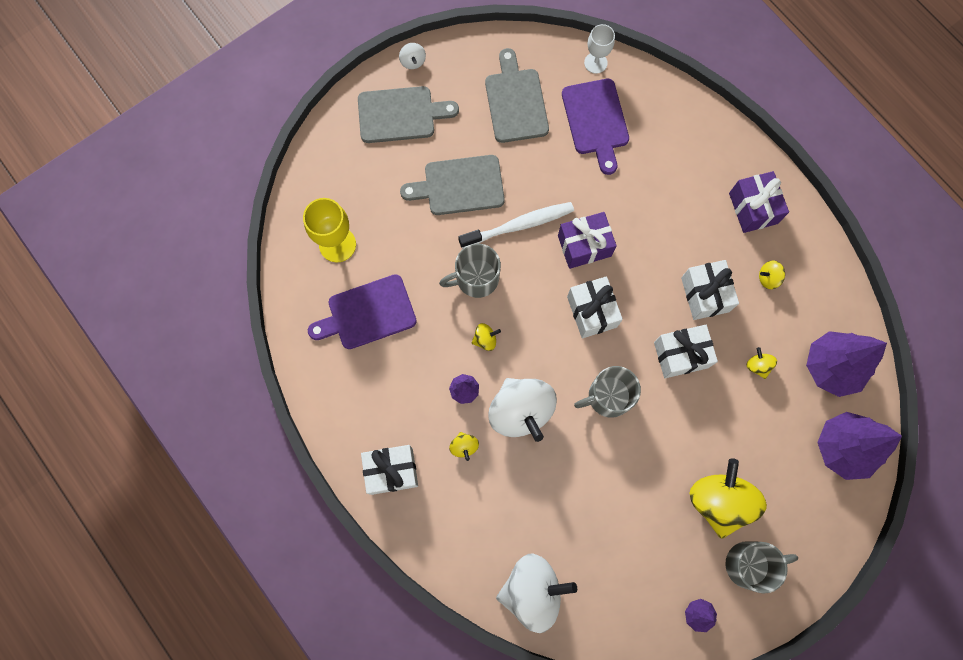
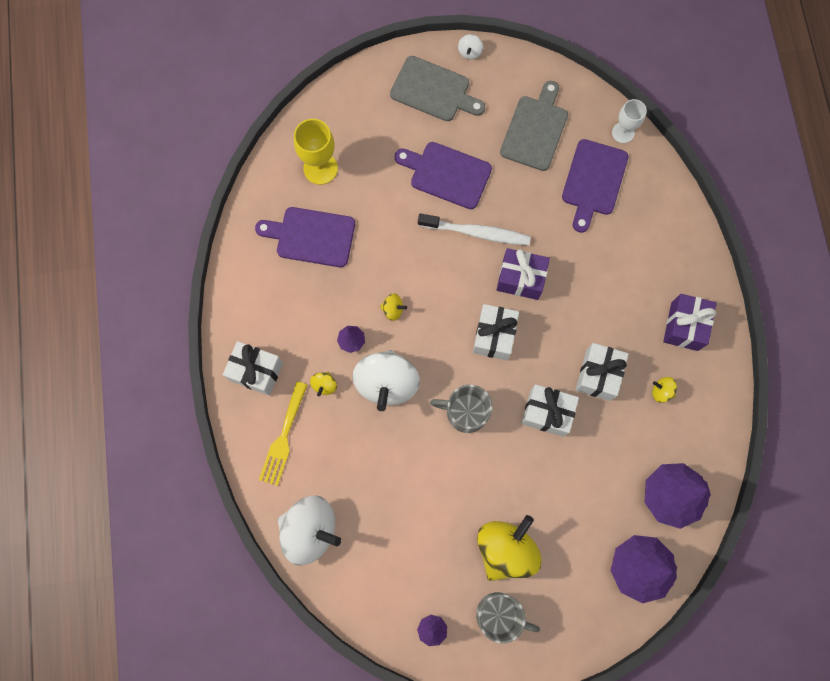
camera: 30 degrees right, 0 degrees up
grey cutting board [400,155,505,215] -> purple cutting board [394,142,492,209]
grey mug [439,244,501,298] -> none
yellow spinning top [747,347,777,379] -> none
none -> yellow fork [259,381,307,486]

